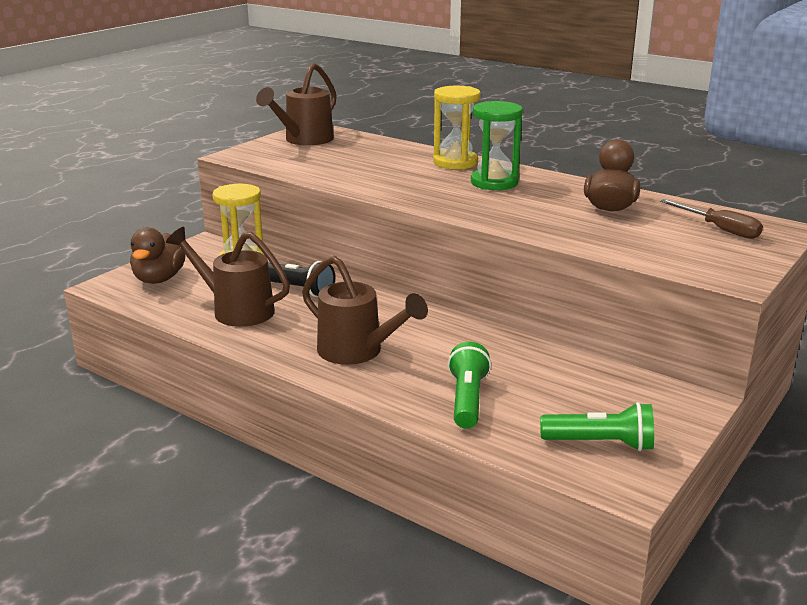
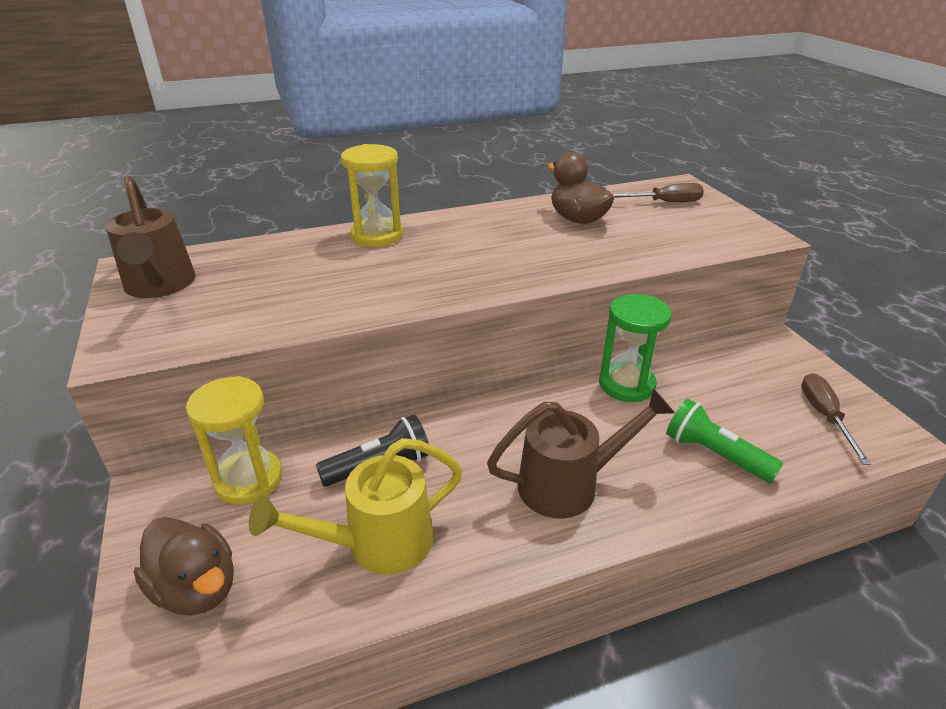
camera: 55 degrees left, 10 degrees up
brown watering can [166,227,290,327] -> yellow watering can [249,438,463,574]
green hourglass [471,101,523,190] -> green hourglass moved to [599,294,672,402]
green flashlight [540,402,654,451] -> brown screwdriver [801,373,871,465]

